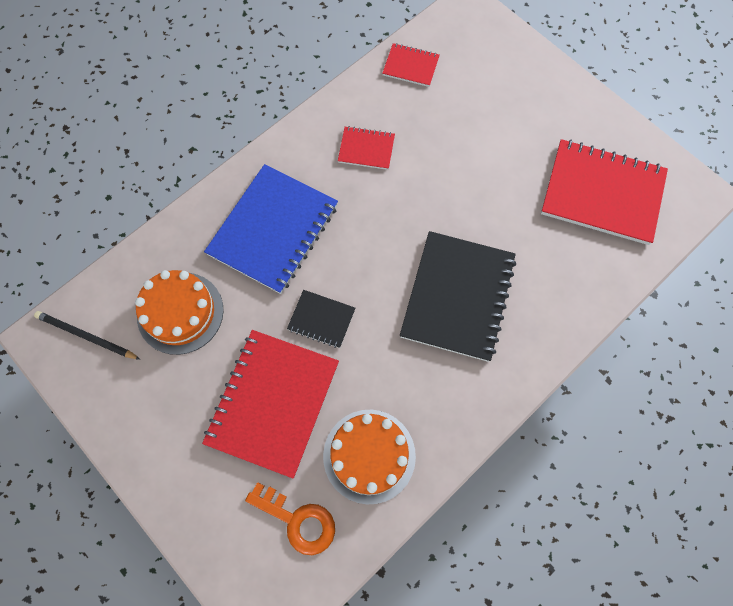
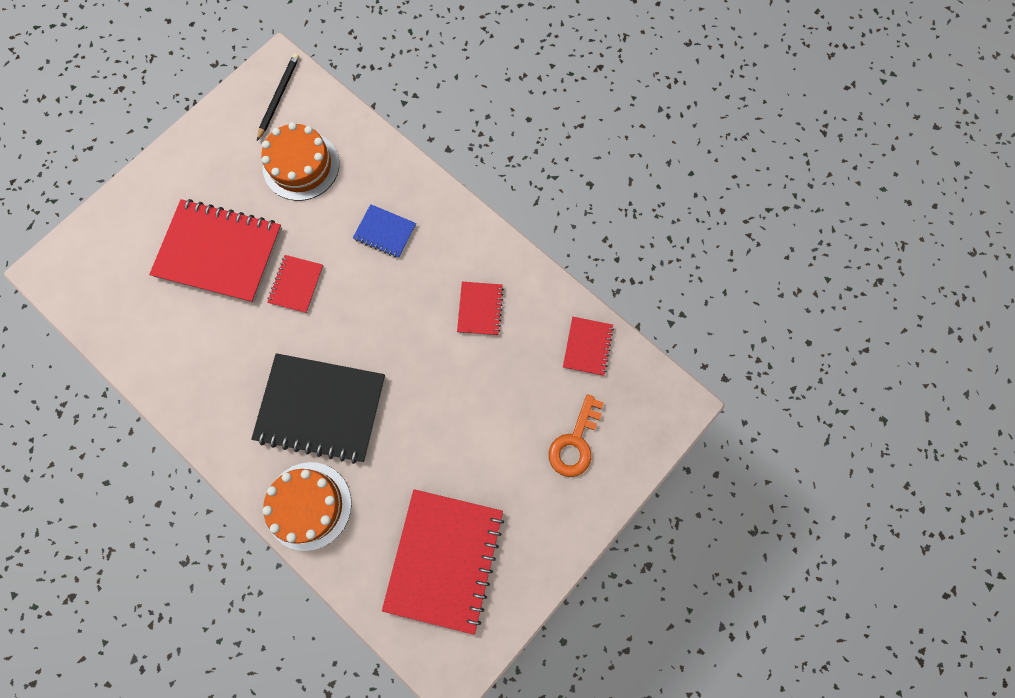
camera: 85 degrees right, 5 degrees up
blue notebook [204,164,338,294] -> blue notebook [353,204,416,258], size x0.48
orange key [245,482,335,555] -> orange key moved to [549,394,604,477]
black notebook [287,290,355,348] -> red notebook [267,255,324,313]
orange cake [323,410,416,504] -> orange cake moved to [262,462,352,551]

